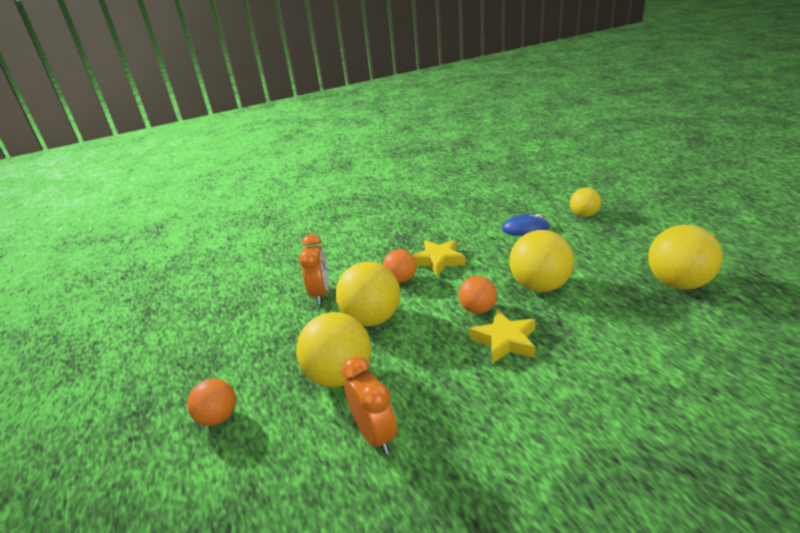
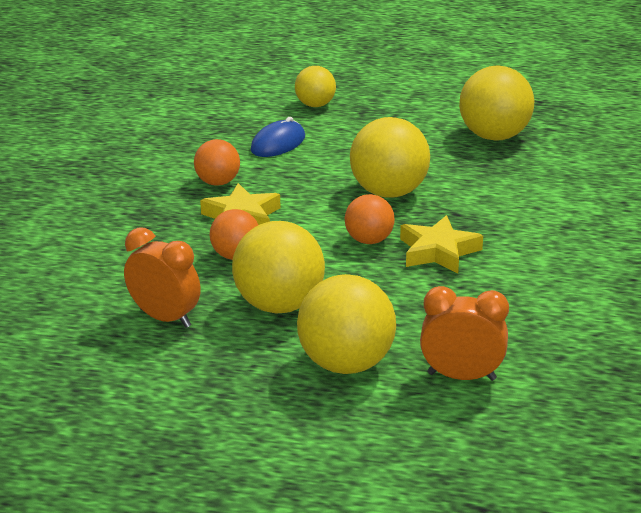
camera: 55 degrees left, 0 degrees up
orange ball [187,379,236,426] -> orange ball moved to [194,139,240,186]

